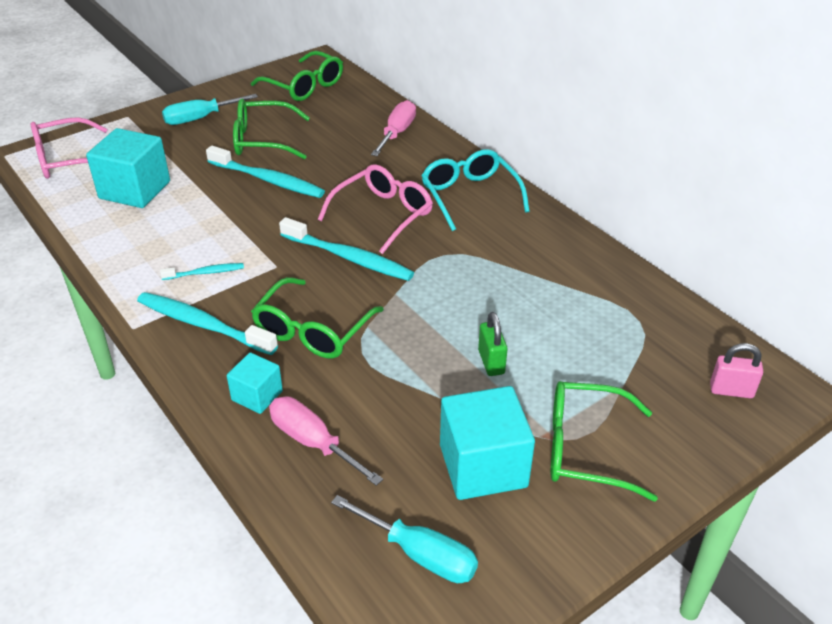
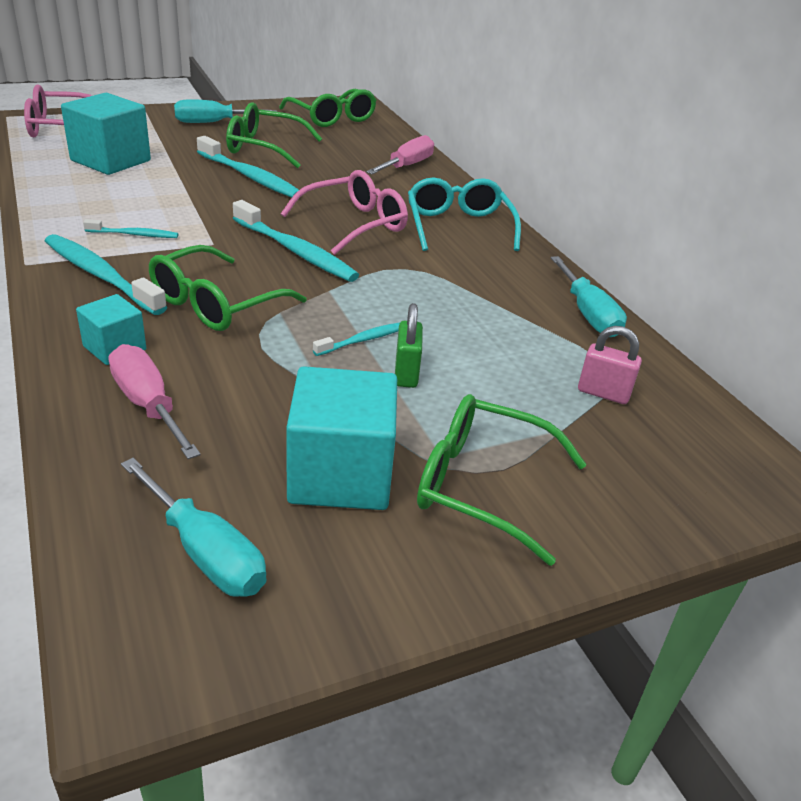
camera: 10 degrees right, 5 degrees down
pink padlock [710,343,763,398] -> pink padlock moved to [578,326,642,404]
none -> turquoise toothbrush [313,322,400,356]
none -> turquoise screwdriver [550,256,627,337]

